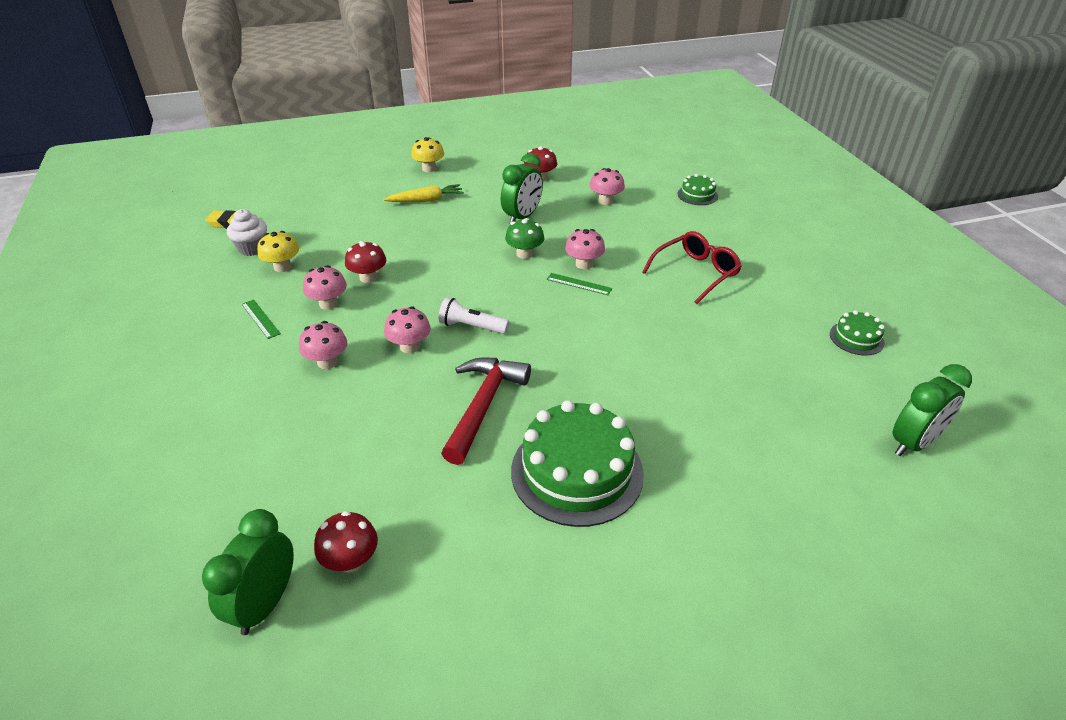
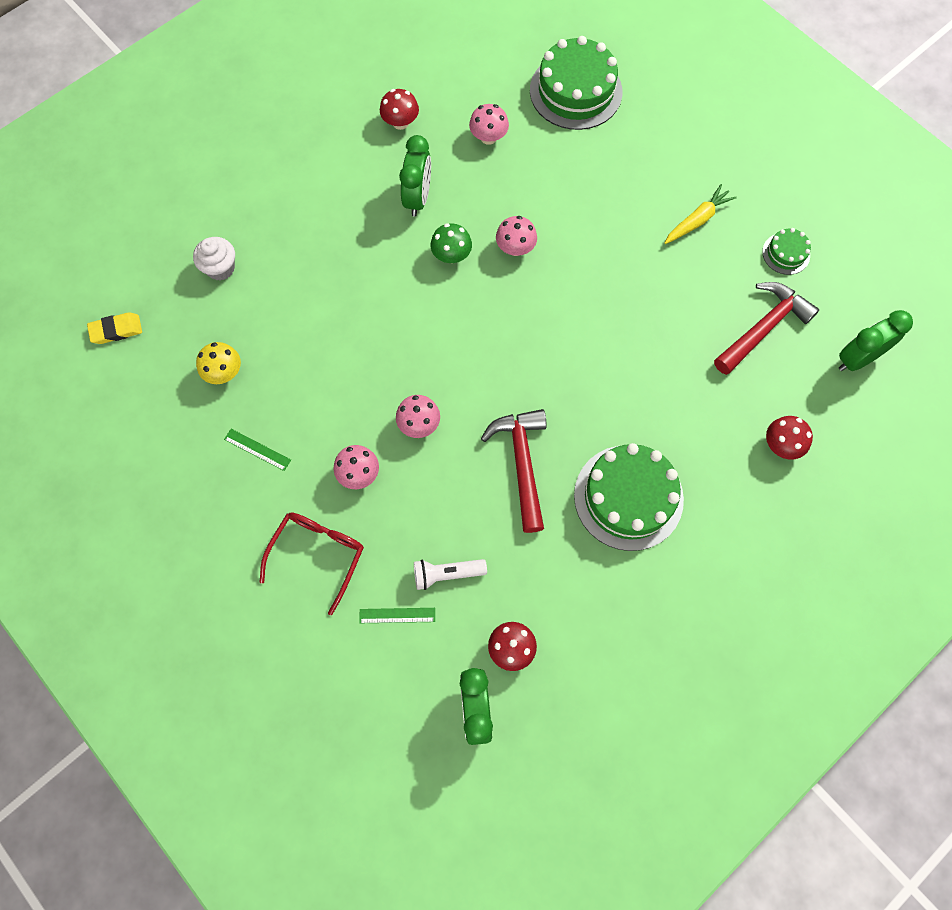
camera: 25 degrees left, 30 degrees up
white cupcake [227,209,267,256] -> white cupcake moved to [193,237,235,280]
pink mushroom [303,265,347,310] -> none
red mushroom [345,241,386,283] -> red mushroom moved to [766,416,813,460]
yellow carrot [384,184,464,202] -> yellow carrot moved to [665,184,737,244]
yellow mushroom [411,137,444,172] -> none
white flashlight [439,297,509,334] -> white flashlight moved to [414,559,487,590]
green ruler [547,273,612,295] -> green ruler moved to [359,608,435,623]
red glasses [642,231,742,304] -> red glasses moved to [260,512,363,615]
green cake [678,174,718,205] -> green cake [530,36,622,130], size x2.09
green clock [892,364,972,456] -> green clock turned 150 degrees counterclockwise [839,310,913,371]
none -> red hammer [714,282,819,375]

